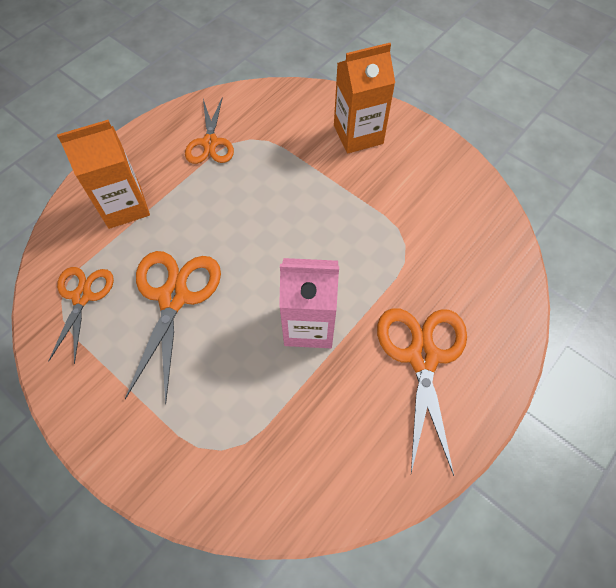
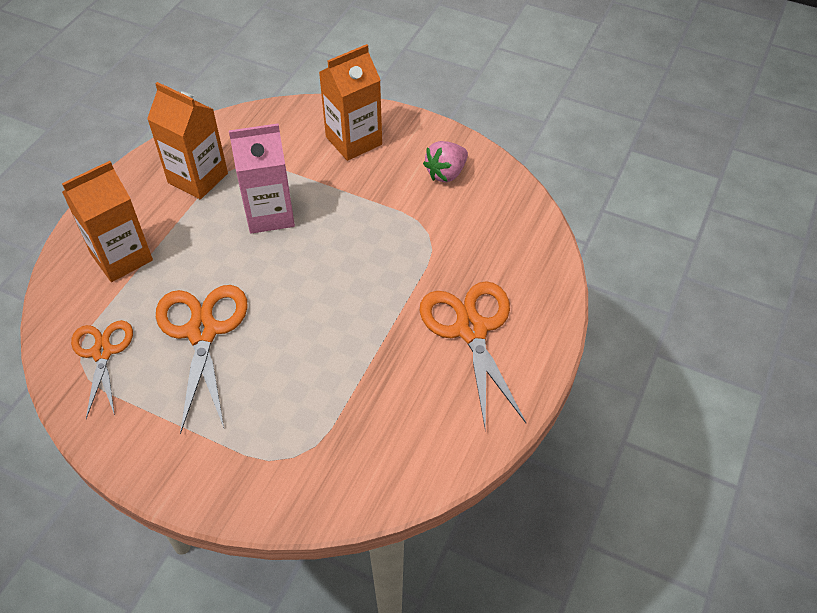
camera: 15 degrees left, 10 degrees down
orange scissors [185,96,234,164] -> orange carton [147,82,228,199]
pink carton [279,258,339,348] -> pink carton moved to [229,124,295,234]
none -> pink strawberry [423,141,468,182]

